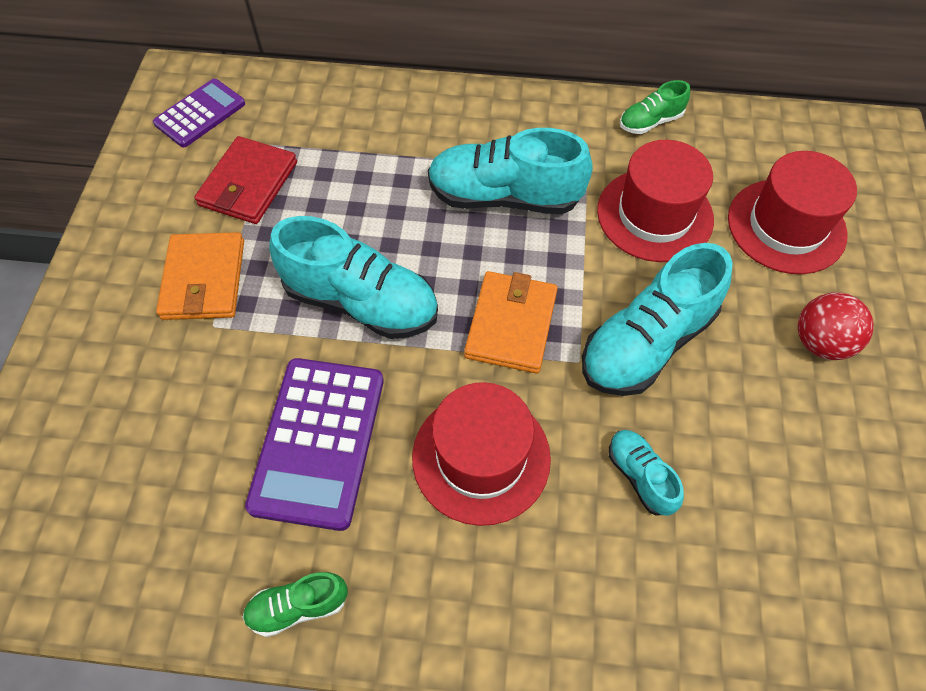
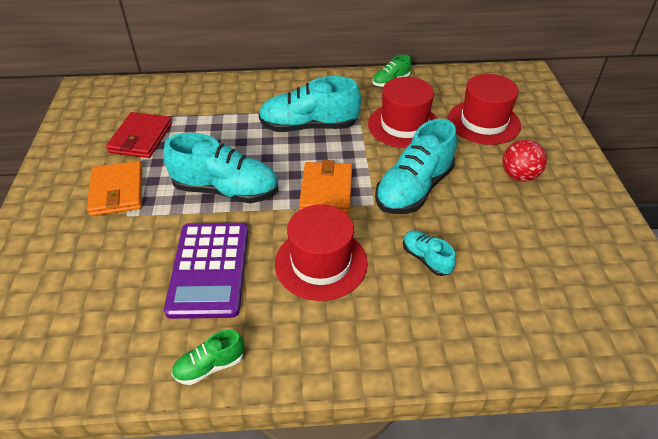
camera: 10 degrees left, 15 degrees down
purple calculator [153,79,245,148] -> none

